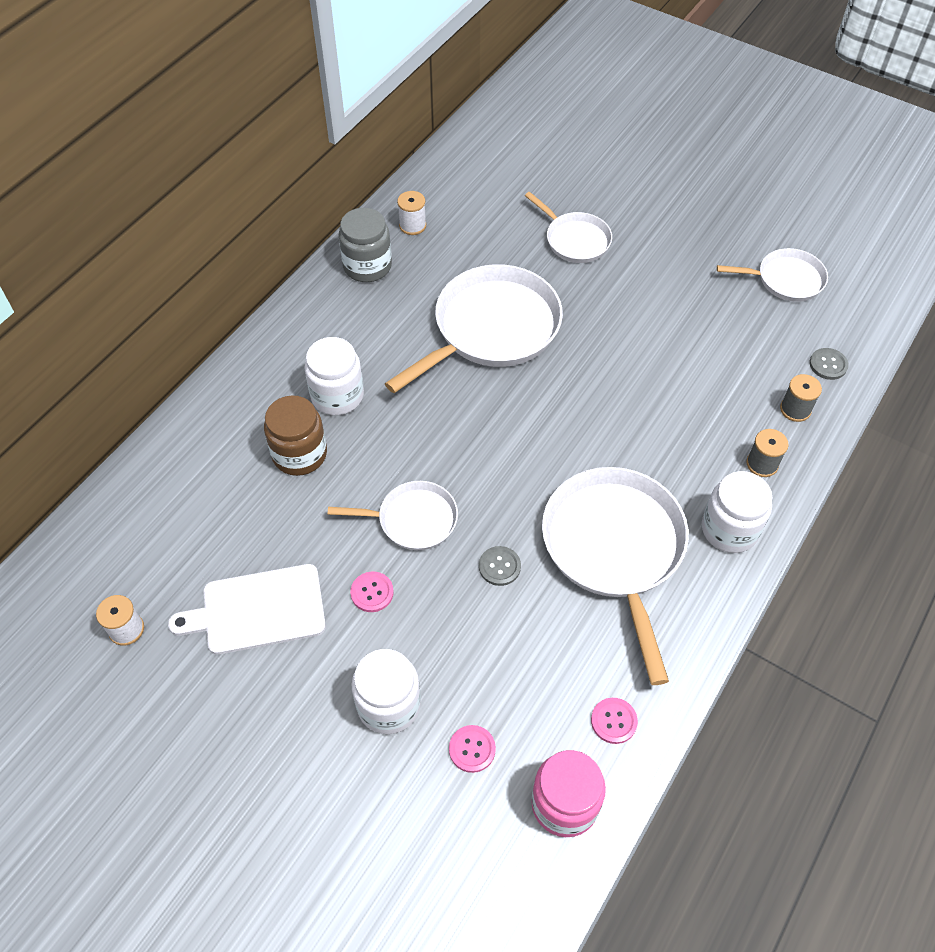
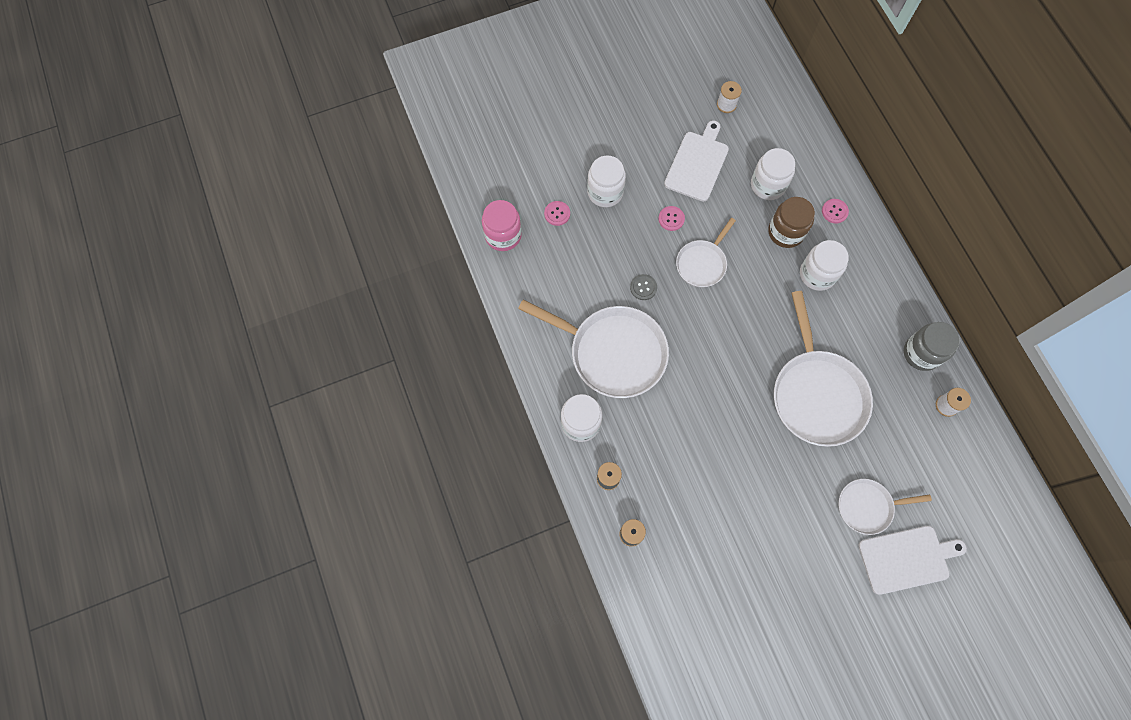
camera: 125 degrees right, 15 degrees up
pink button [591,698,638,744] -> pink button moved to [822,199,849,223]
white pan [717,248,828,302] -> none
grey button [810,348,848,380] -> none
none -> white jar [751,148,795,200]
none -> white cutting board [858,526,967,595]

